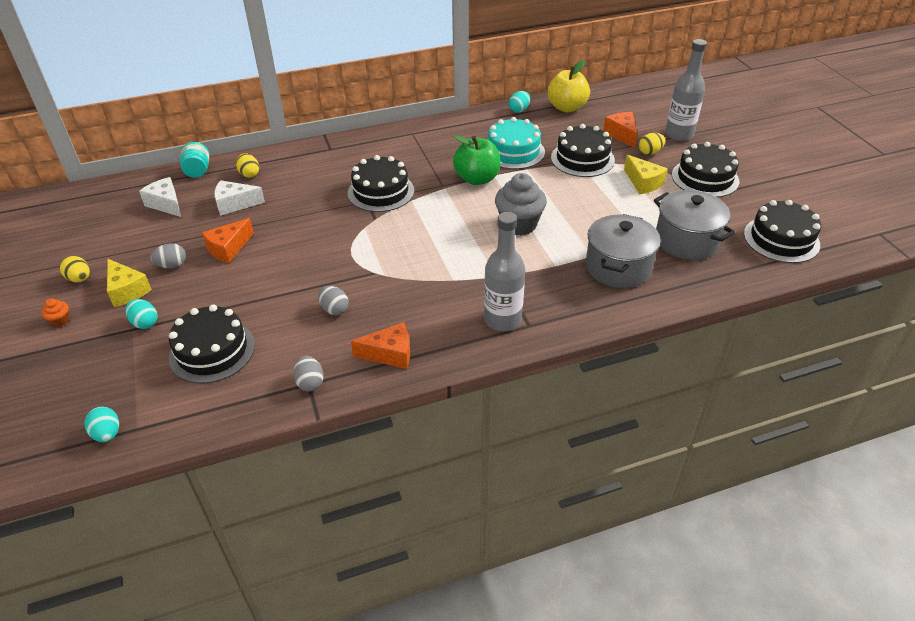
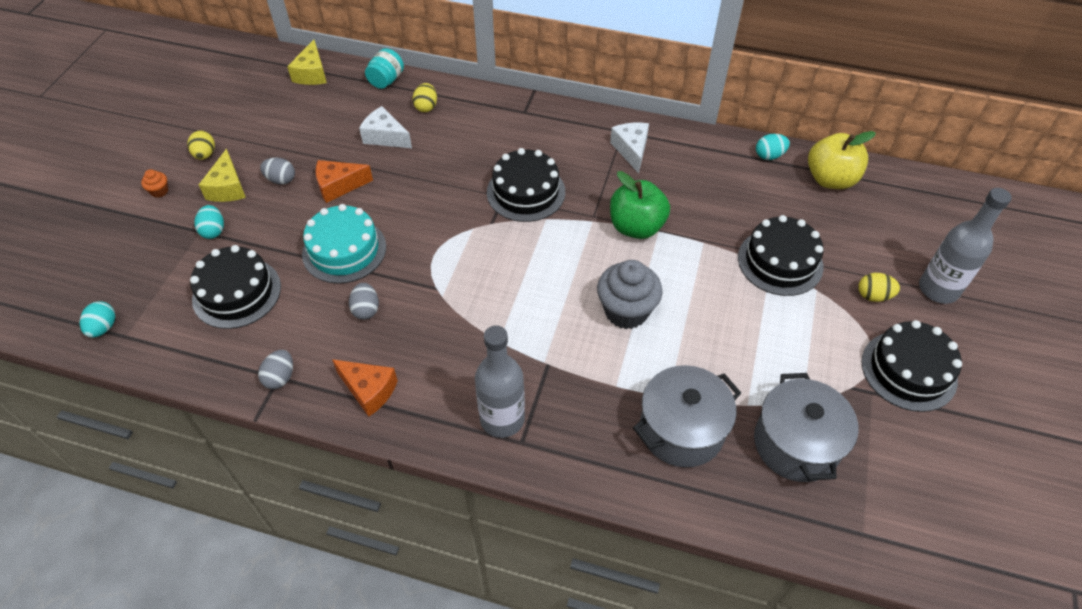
camera: 35 degrees right, 10 degrees up
white cheese [139,177,181,217] -> white cheese moved to [610,123,649,174]
turquoise cake [488,117,545,169] -> turquoise cake moved to [302,204,386,284]
orange cheese [603,112,638,148] -> none
yellow cheese [624,155,668,194] -> yellow cheese moved to [287,40,327,85]
black cake [744,200,821,263] -> none

